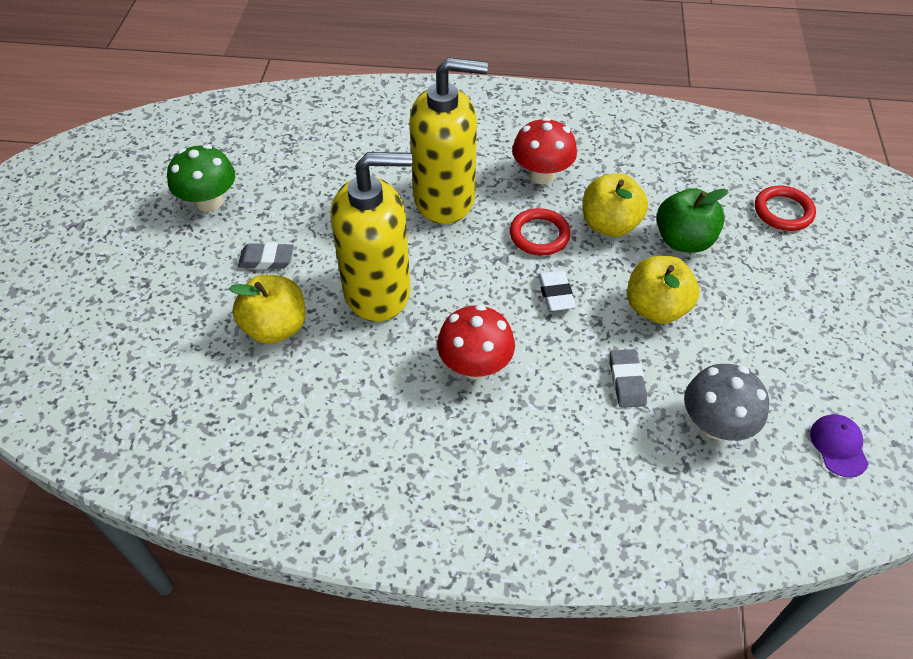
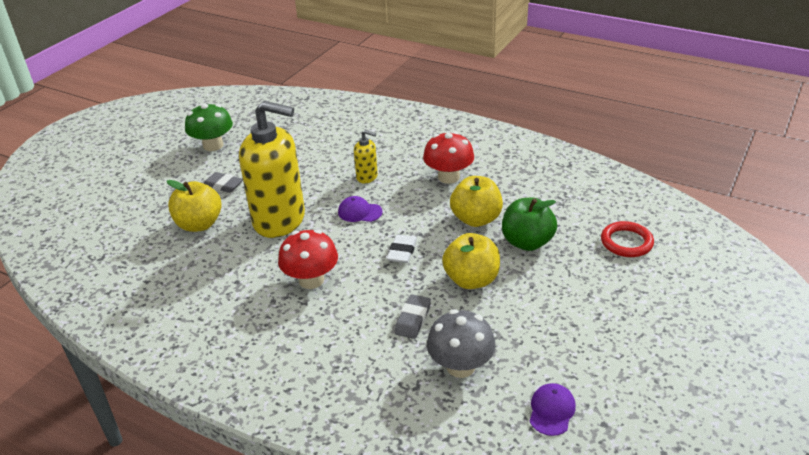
camera: 25 degrees right, 15 degrees down
yellow soap dispenser [409,57,488,224] -> yellow soap dispenser [354,130,378,184], size x0.44
red ring [510,208,570,256] -> none
none -> purple cap [338,196,383,222]

